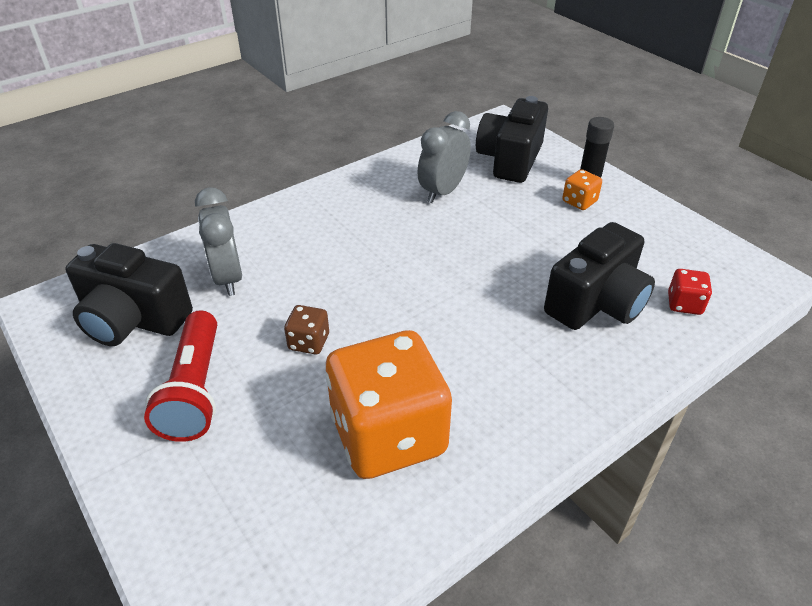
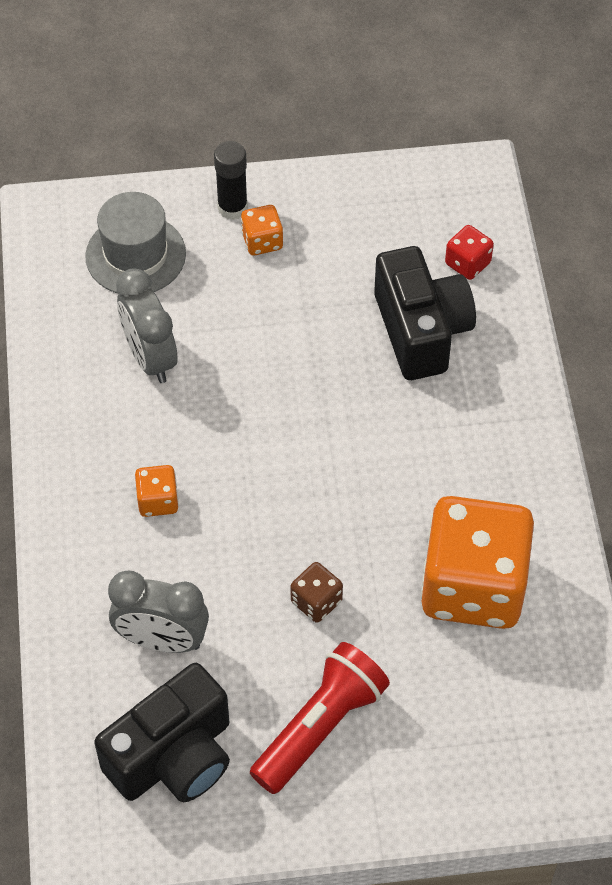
camera: 60 degrees left, 15 degrees up
red flashlight [144,310,217,442] -> red flashlight turned 75 degrees counterclockwise [250,642,390,794]
black camera [476,96,548,183] -> grey hat [85,192,186,293]
none -> orange dice [135,465,179,517]

